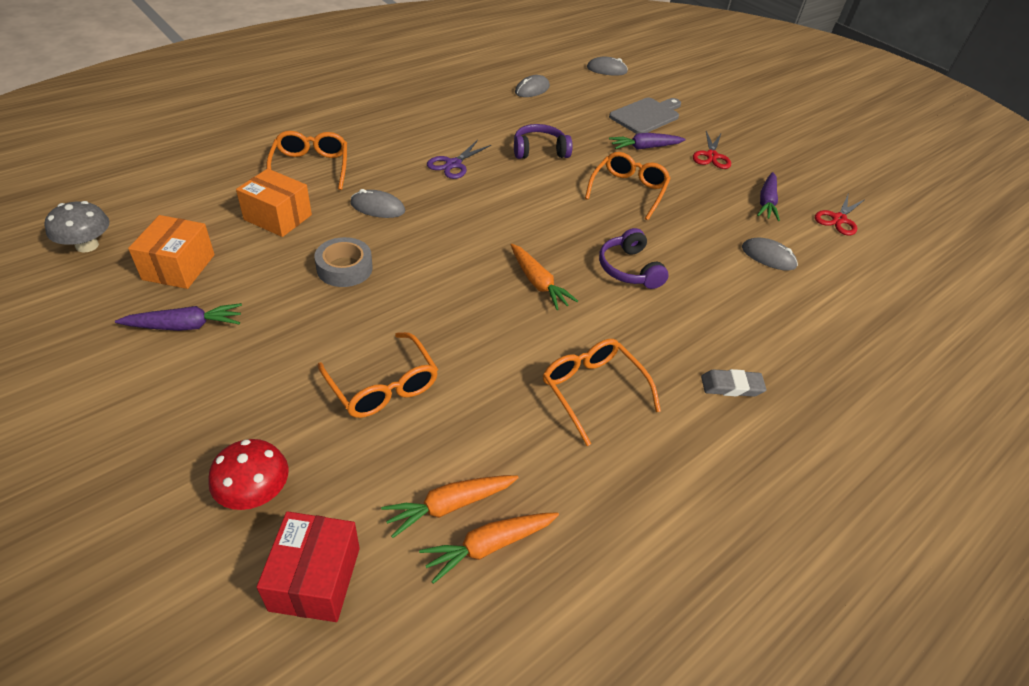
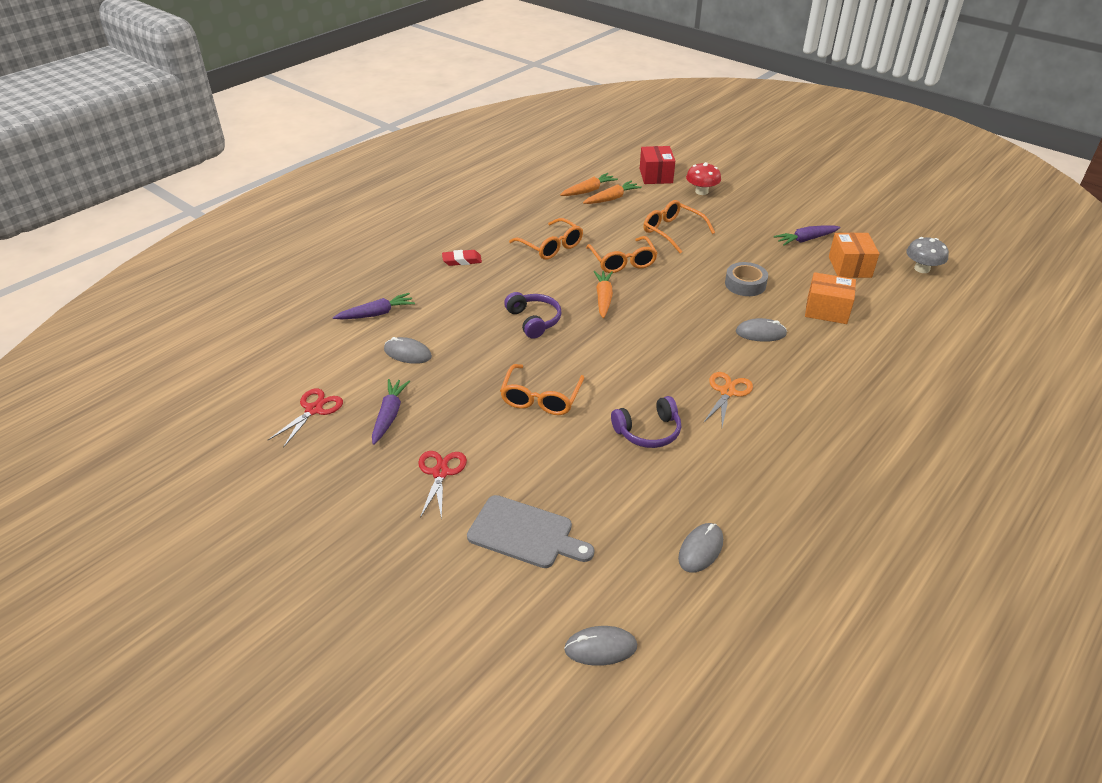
camera: 175 degrees right, 5 degrees down
orange glasses [267,131,347,190] -> orange glasses moved to [586,236,658,273]
purple scissors [427,140,491,179] -> orange scissors [703,372,753,427]
orange carrot [511,244,578,310] -> orange carrot turned 45 degrees clockwise [594,271,613,318]
grey cutting board [609,98,681,134] -> grey cutting board turned 105 degrees counterclockwise [467,495,594,568]
purple carrot [609,133,686,150] -> purple carrot moved to [333,293,415,319]
grey eraser [701,369,766,397] -> red eraser [442,250,482,266]

